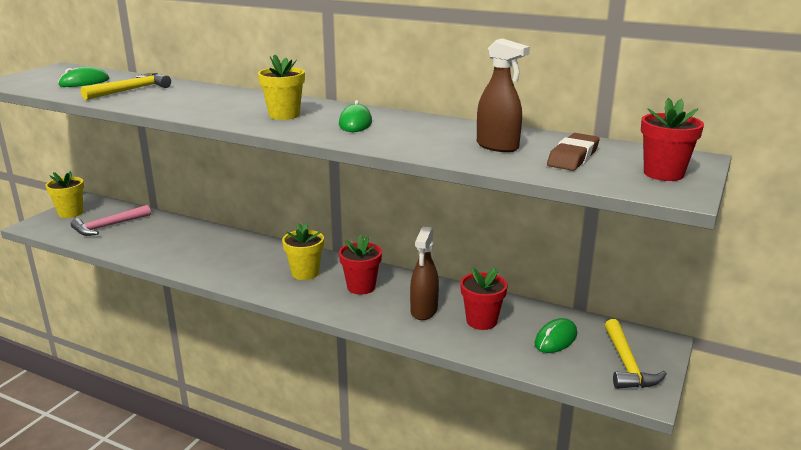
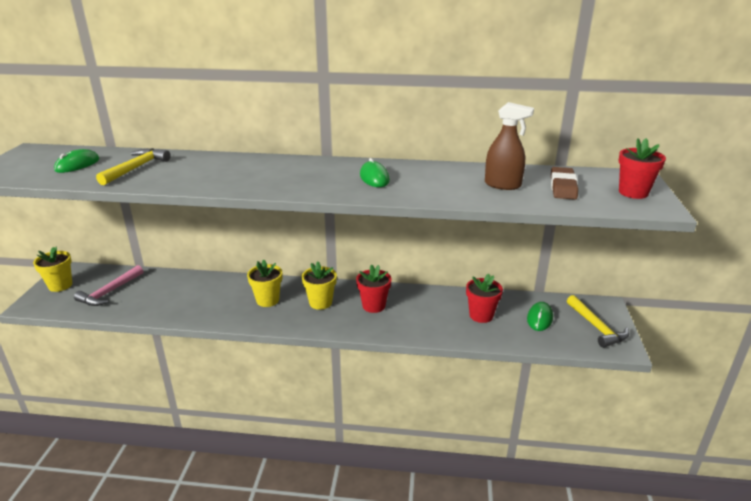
camera: 20 degrees left, 5 degrees up
yellow flower pot [258,54,305,120] -> yellow flower pot moved to [247,260,282,307]
brown spray bottle [410,227,439,320] -> none

